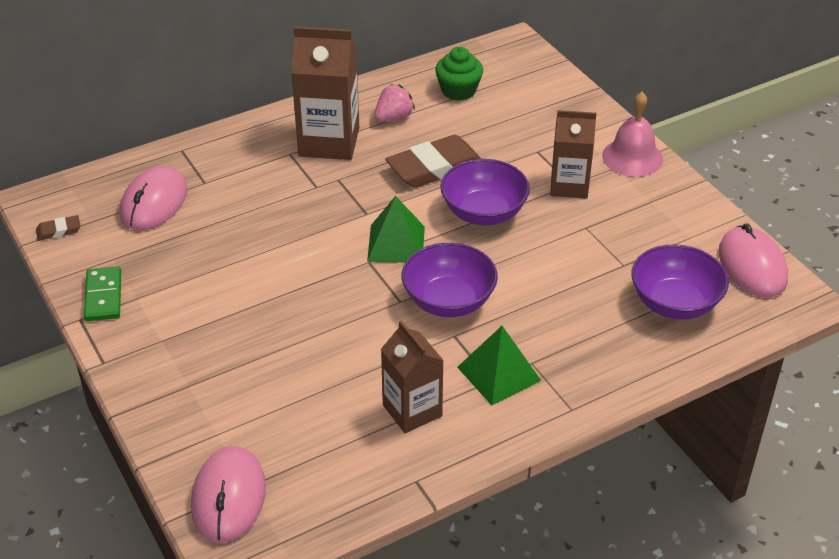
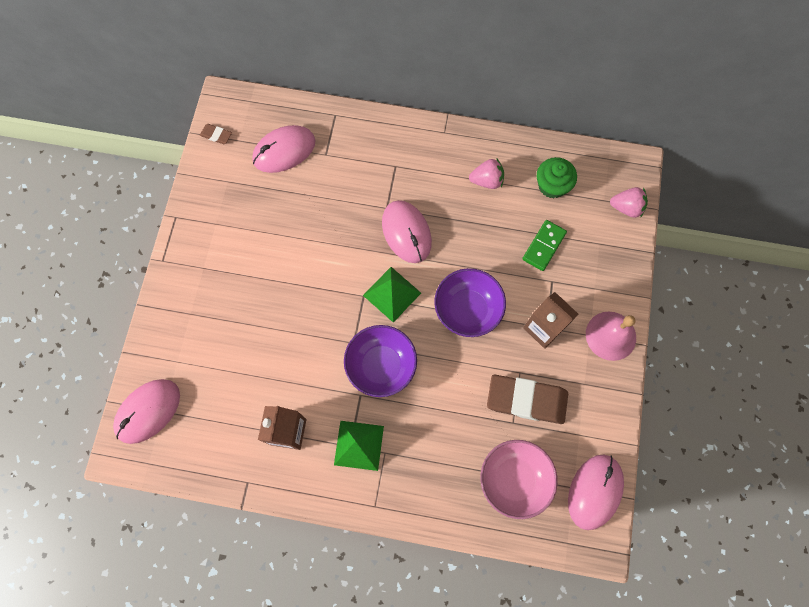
camera: 40 degrees right, 30 degrees up
green domino [84,266,121,321] -> green domino moved to [522,220,567,271]
brown carton [291,26,359,160] -> none
brown eraser [385,135,482,188] -> brown eraser moved to [487,375,568,424]
purple bowl [631,244,729,319] -> pink bowl [480,440,558,519]
none -> pink mouse [382,200,432,263]
none -> pink strawberry [610,187,648,218]

